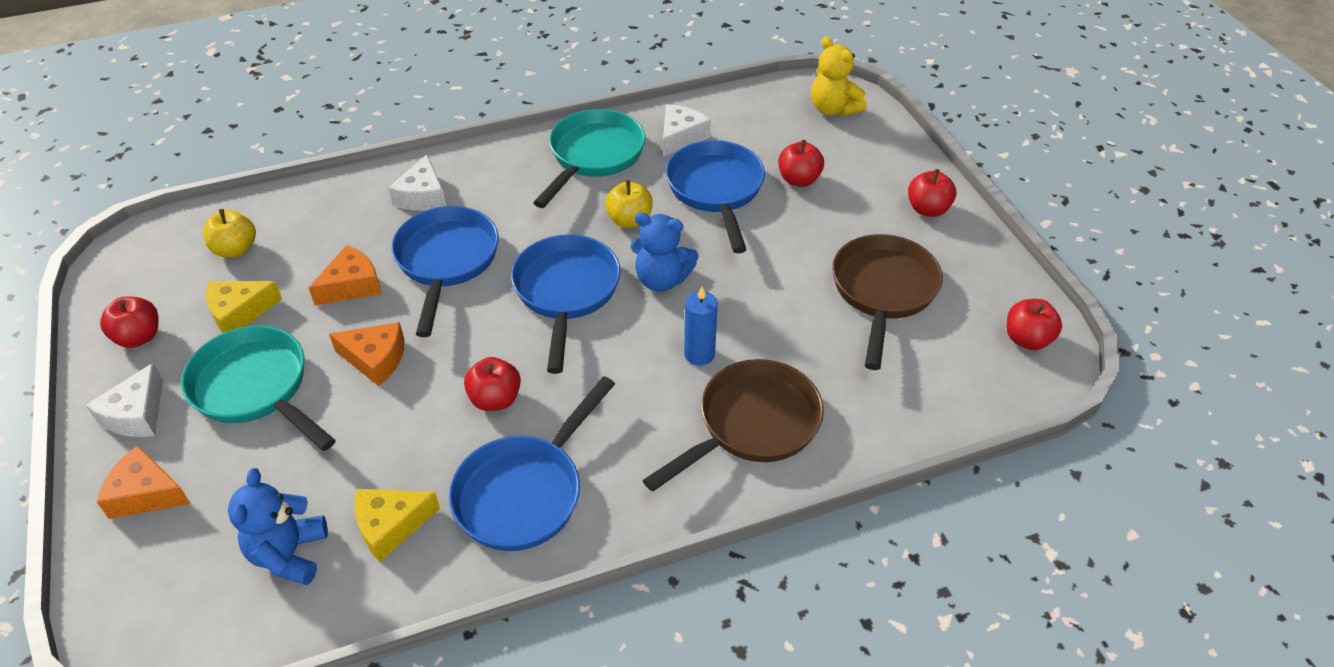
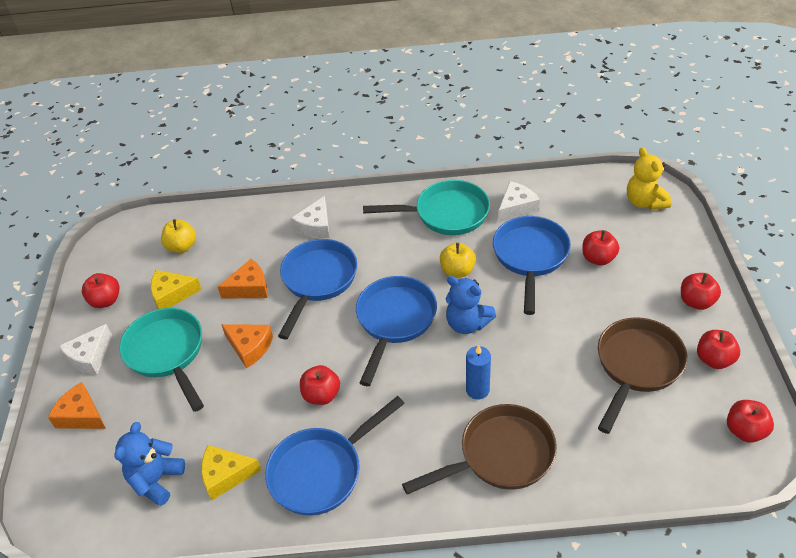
camera: 20 degrees right, 0 degrees up
turquoise pan [533,109,645,208] -> turquoise pan turned 45 degrees clockwise [363,180,490,235]
none -> red apple [697,330,740,369]

